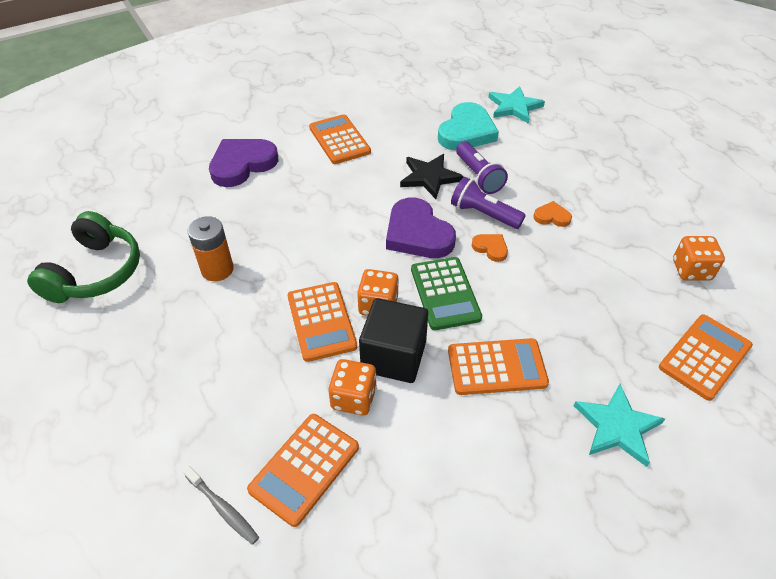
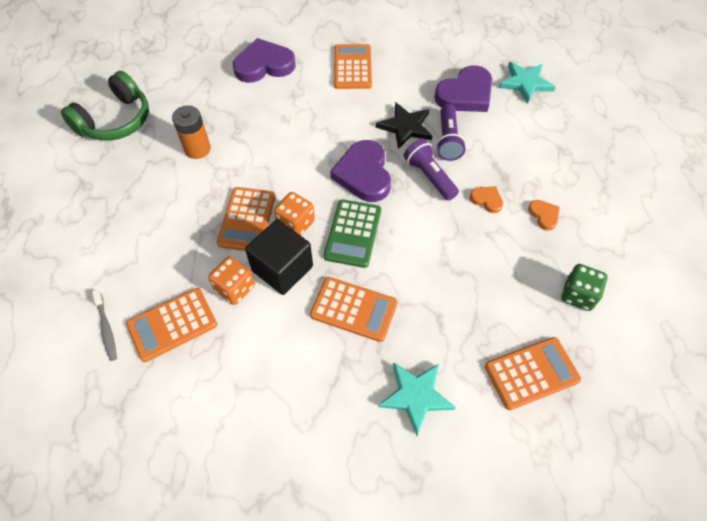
camera: 25 degrees right, 10 degrees up
turquoise heart [438,102,499,151] -> purple heart [435,65,492,112]
orange heart [472,234,508,262] -> orange heart moved to [528,200,560,231]
orange dice [673,236,725,281] -> green dice [561,264,607,311]

